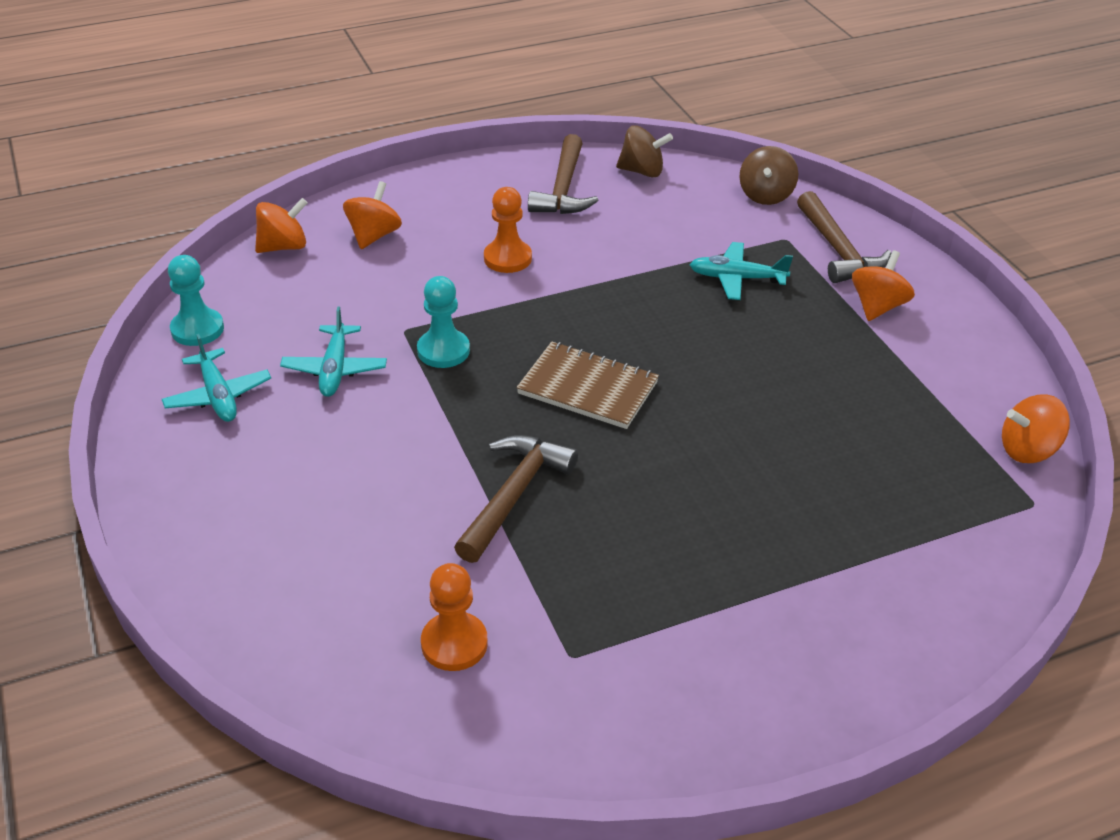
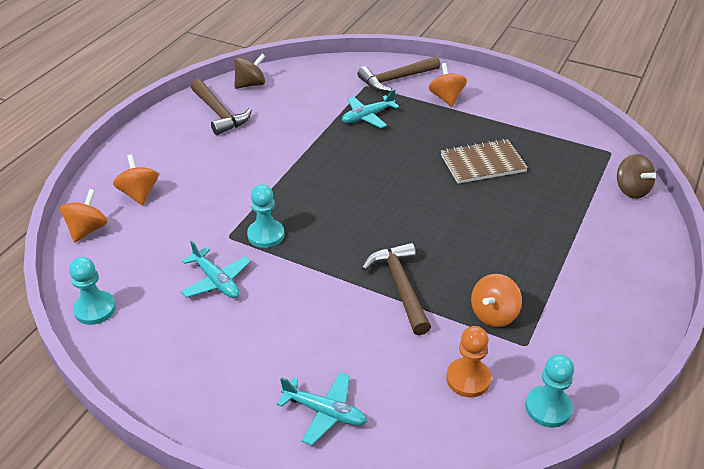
camera: 40 degrees left, 0 degrees up
turquoise plane [162,334,271,422] -> turquoise plane moved to [277,372,367,445]
orange pawn [484,187,532,273] -> none
brown notebook [516,342,659,429] -> brown notebook moved to [441,139,528,184]
brown spinning top [739,146,798,205] -> brown spinning top moved to [617,154,656,199]
brown hammer [797,191,891,283] -> brown hammer turned 120 degrees clockwise [357,56,440,92]
orange spinning top [1002,395,1070,463] -> orange spinning top moved to [471,274,522,327]
none -> turquoise pawn [525,355,574,428]

